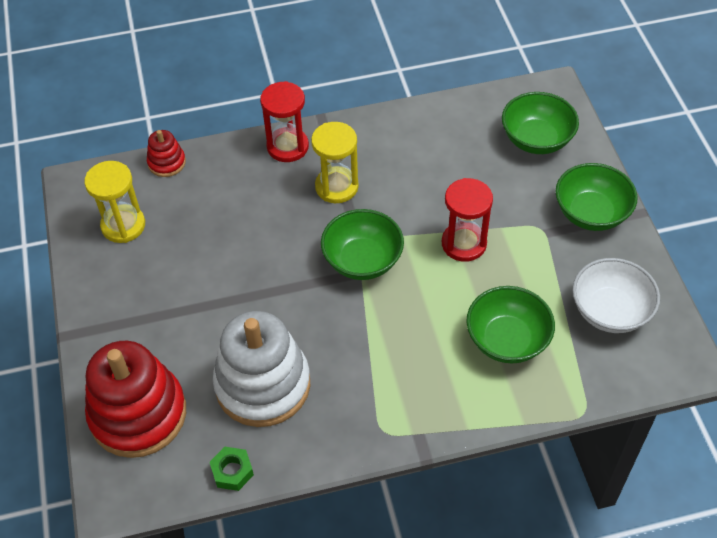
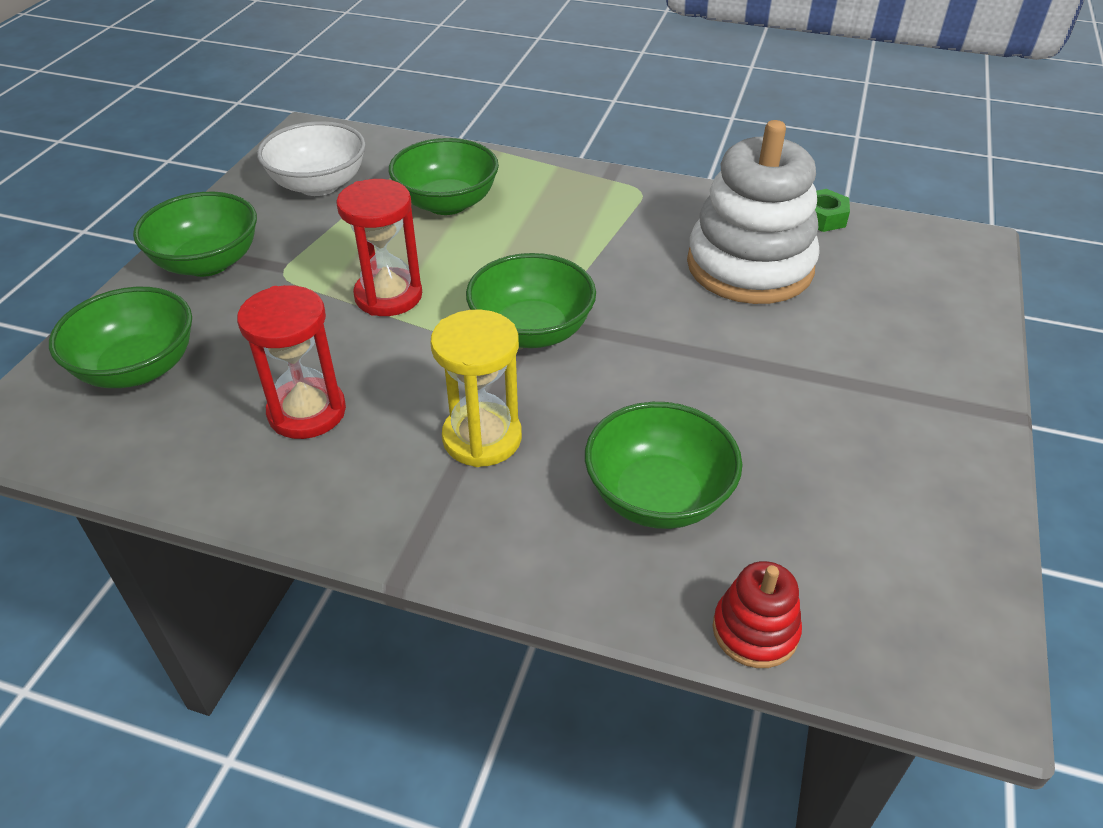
camera: 150 degrees left, 10 degrees down
yellow hourglass [84,161,145,243] -> none
red stacking toy [85,341,186,458] -> none
red hourglass [260,81,309,162] -> red hourglass moved to [237,285,346,439]
none -> green bowl [585,402,742,529]

